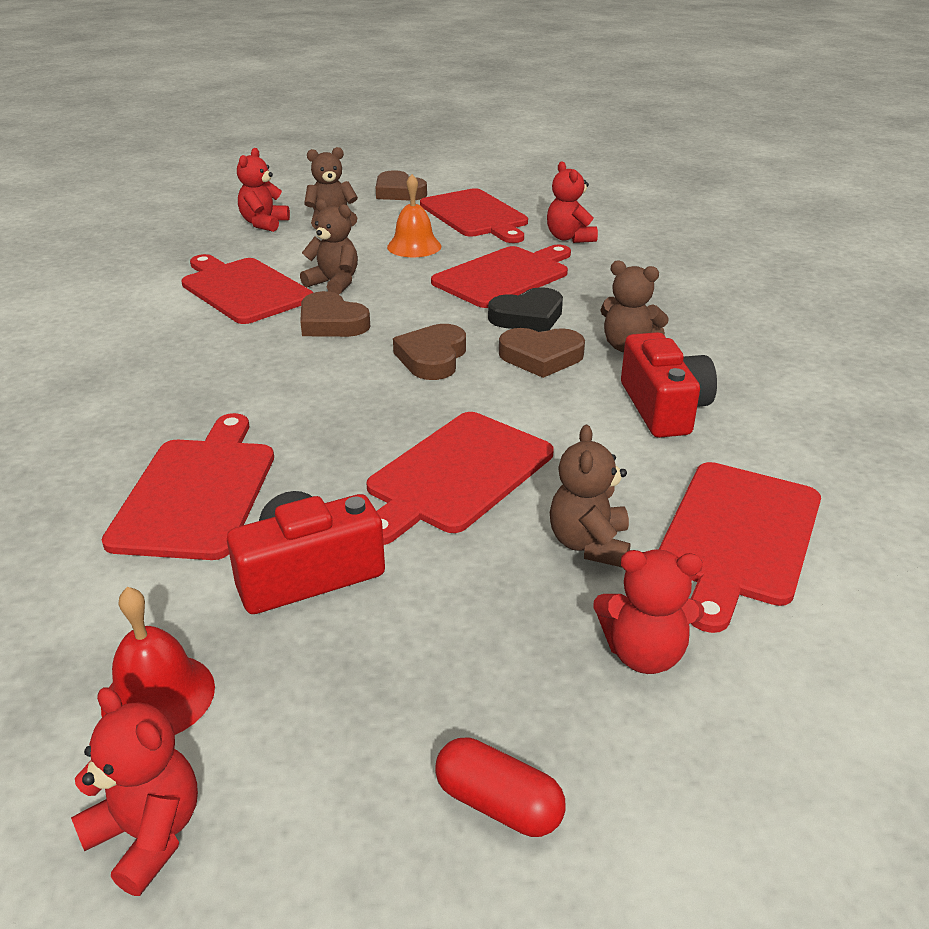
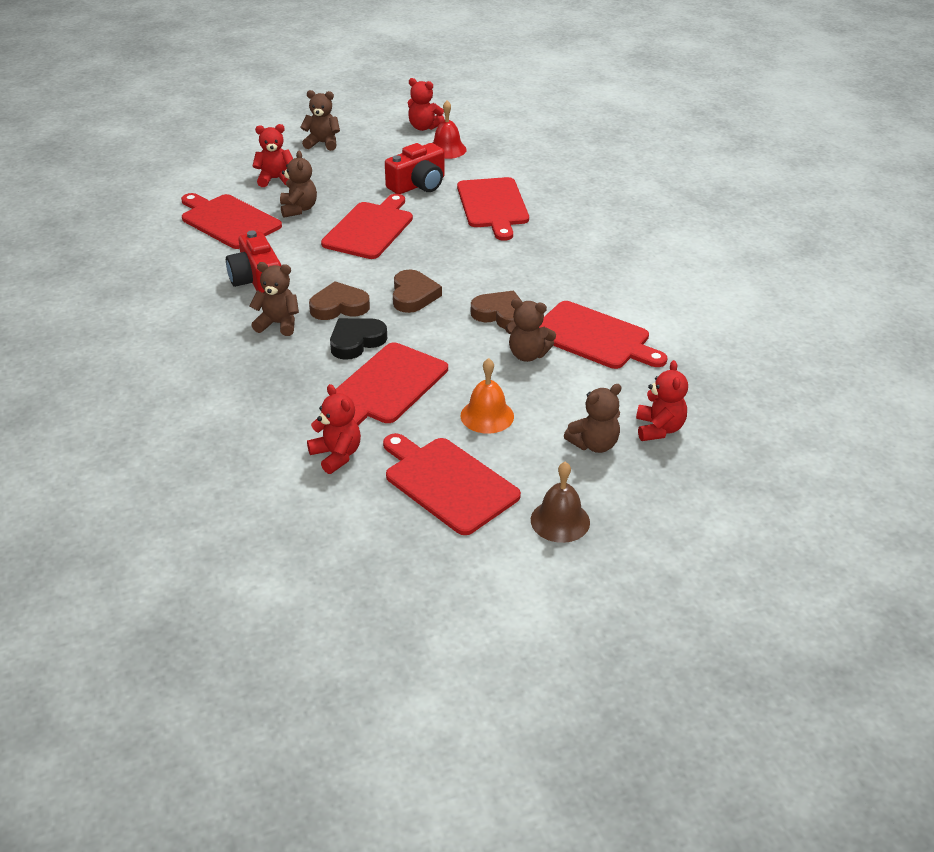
camera: 165 degrees right, 5 degrees up
brown heart [376,170,427,201] -> brown bell [531,462,590,543]
red capsule [435,737,565,837] -> brown teddy bear [300,90,340,151]
red cutting board [659,462,821,633] -> red cutting board turned 60 degrees counterclockwise [181,193,282,249]

